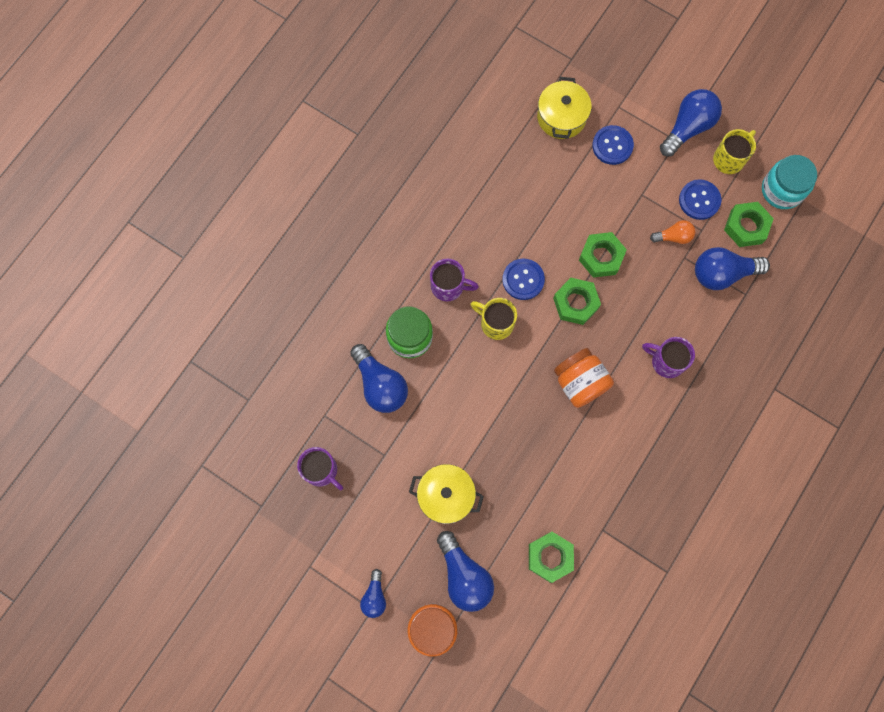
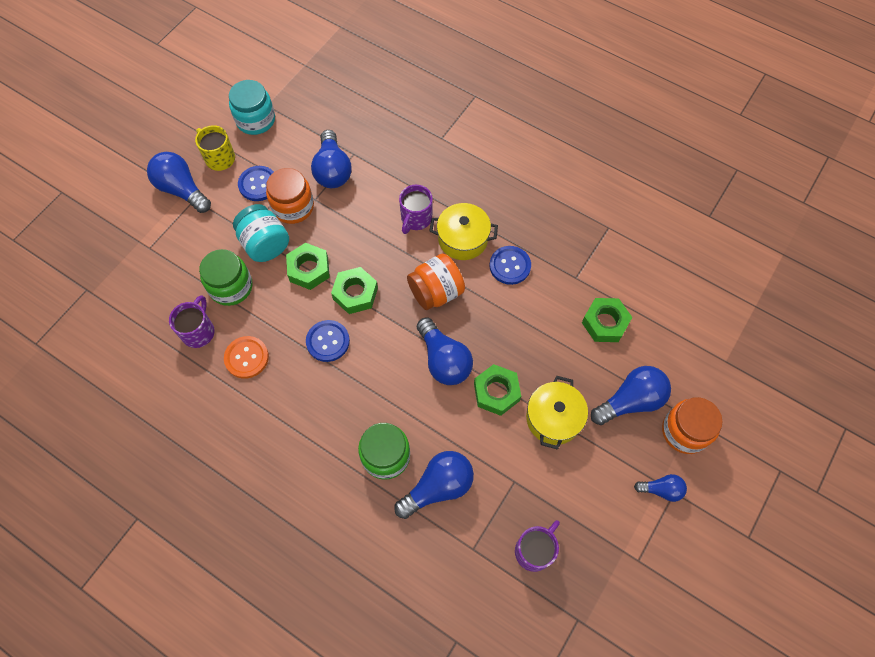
camera: 90 degrees left, 10 degrees down
purple mug [430,259,479,301] -> purple mug moved to [169,295,215,348]
yellow mug [471,298,517,340] -> none
yellow pot [537,77,592,139] -> yellow pot moved to [429,203,498,260]
blue button [592,125,634,165] -> blue button moved to [490,246,531,285]
orange light bulb [650,220,695,244] -> orange jar [266,168,314,224]
green nut [724,202,774,247] -> green nut moved to [474,364,521,416]
none -> green jar [199,249,252,306]
none -> orange button [224,336,269,379]
none -> turquoise jar [233,204,289,262]
none -> blue light bulb [417,317,473,385]

